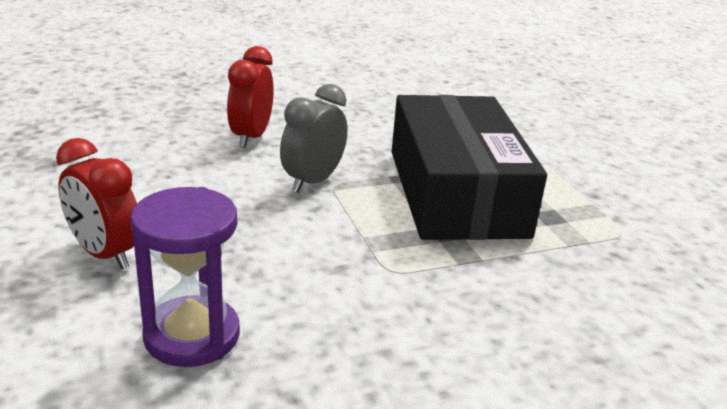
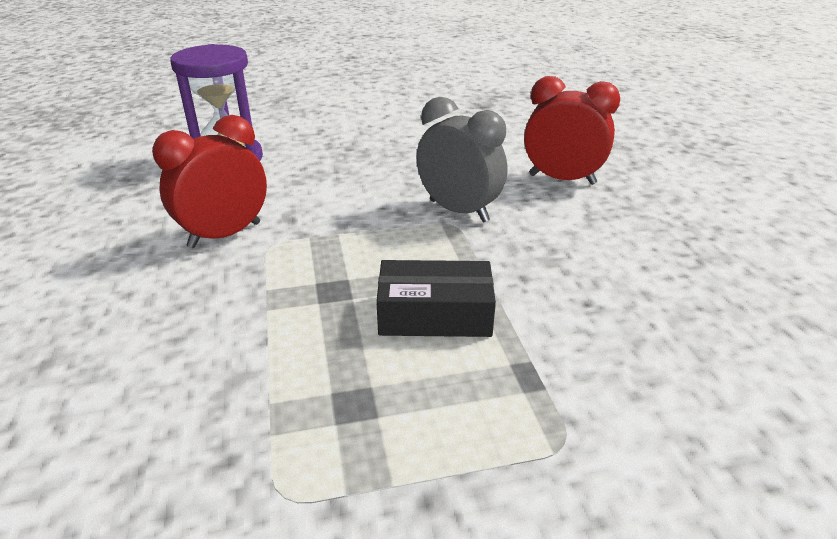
camera: 100 degrees right, 5 degrees up
red clock [56,138,137,269] -> red clock moved to [152,115,267,248]
black box [391,95,547,240] -> black box [376,260,496,337], size x0.43

